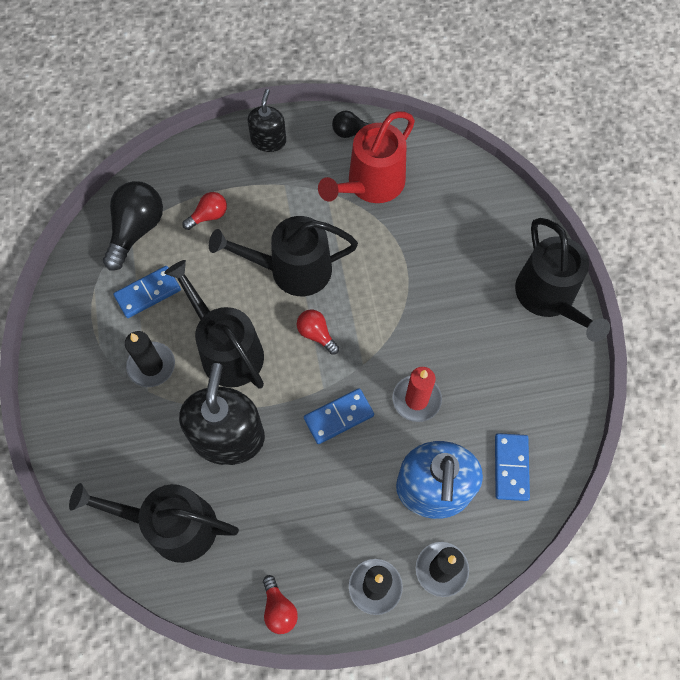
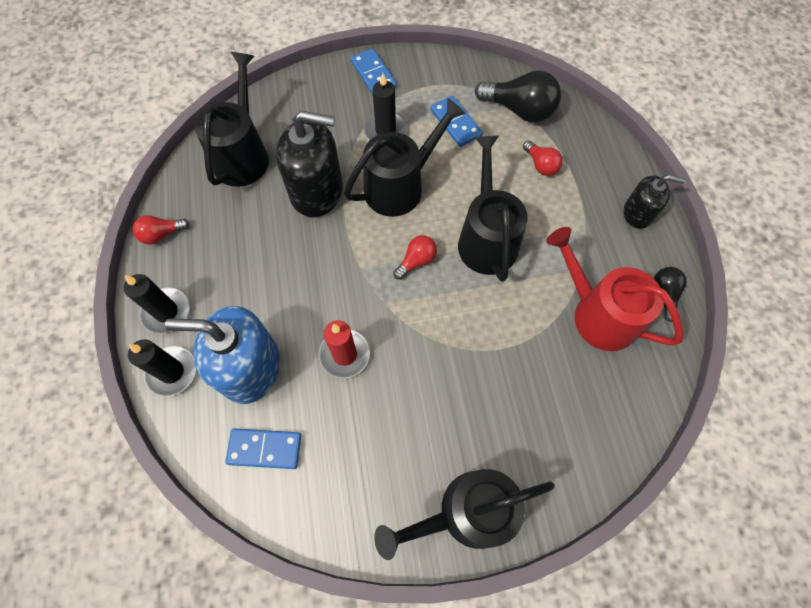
camera: 90 degrees right, 0 degrees up
blue domino [304,388,374,444] -> blue domino moved to [351,49,397,95]

